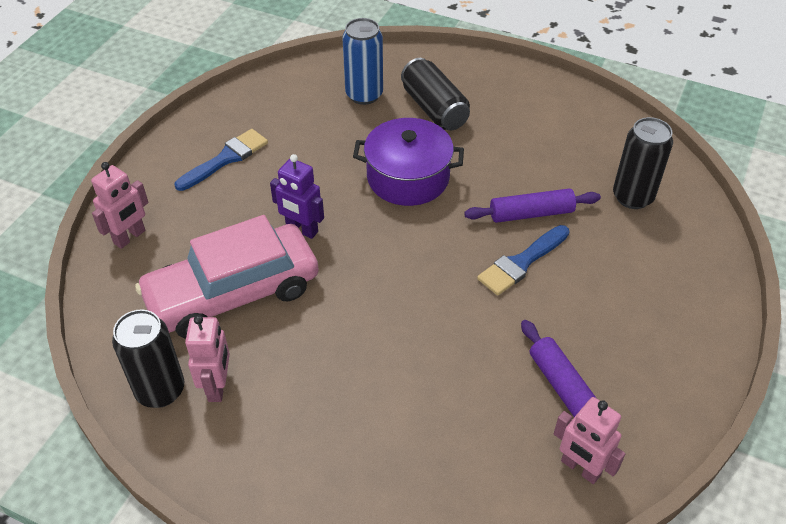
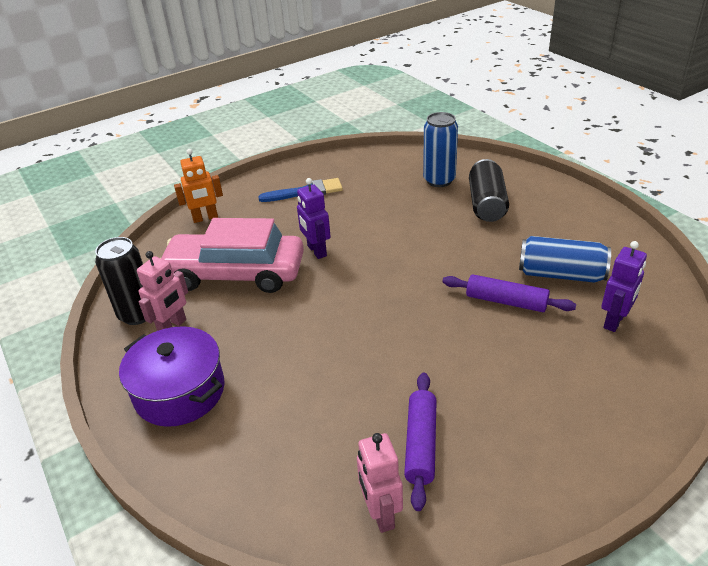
camera: 35 degrees right, 10 degrees down
pink robot [91,162,149,249] -> orange robot [174,149,223,223]
purple pot [353,118,464,206] -> purple pot moved to [119,326,225,427]
blue brush [477,225,570,296] -> none
black can [613,117,673,209] -> purple robot [601,241,647,332]
none -> blue can [519,236,611,283]

